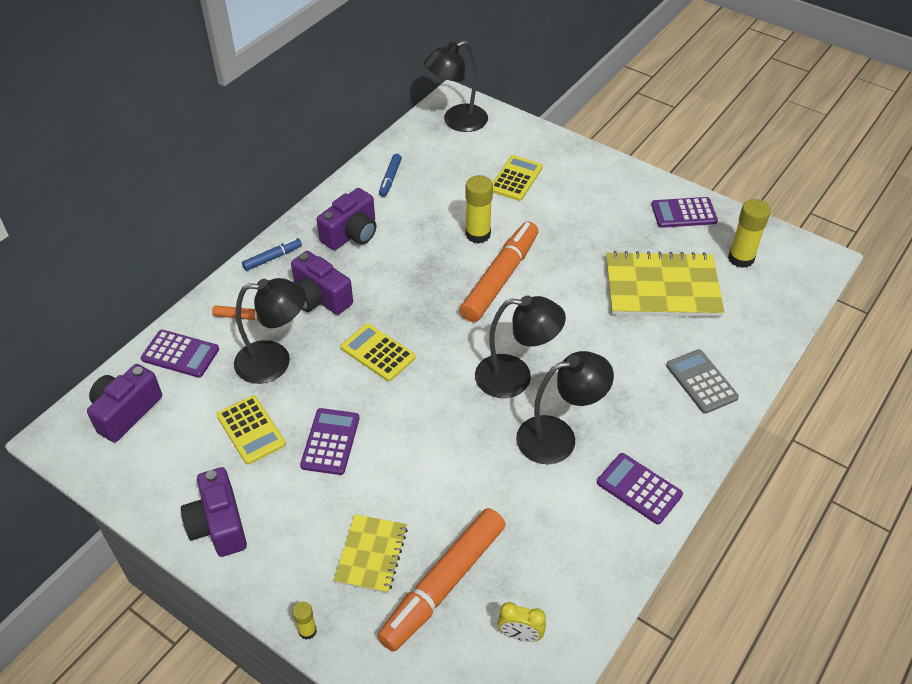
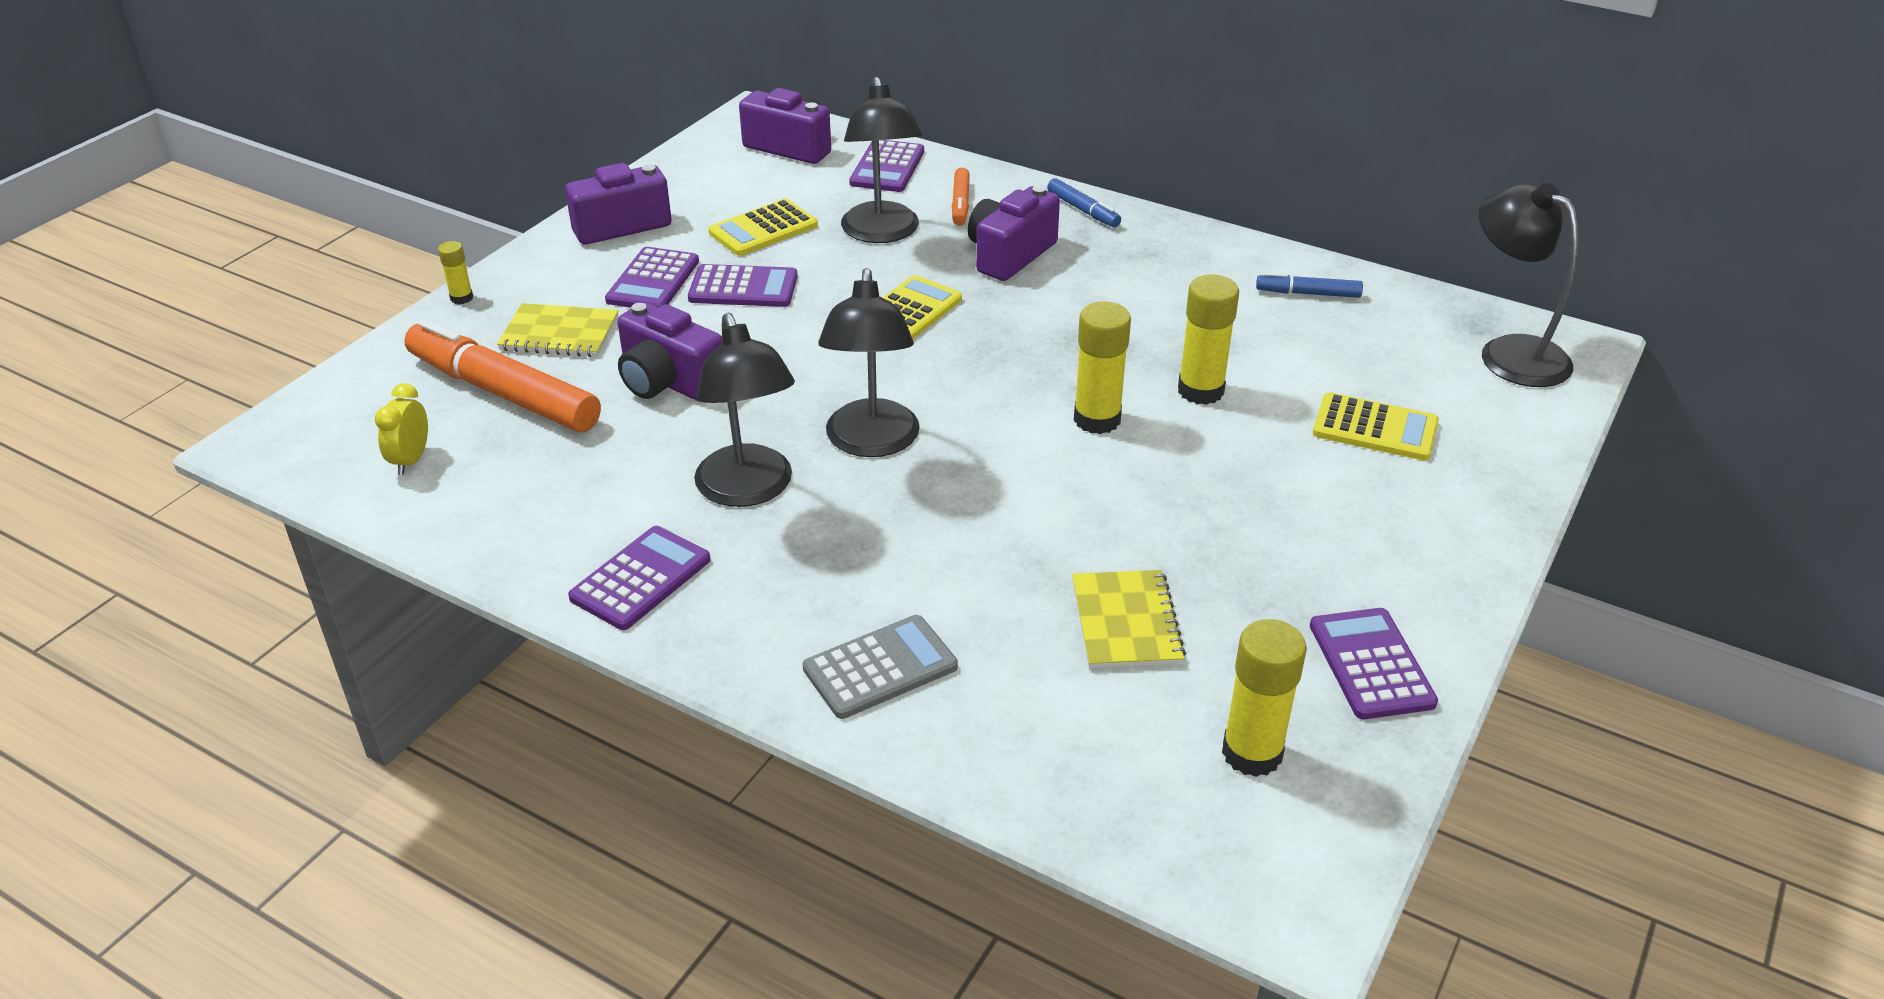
camera: 85 degrees right, 10 degrees down
purple camera [316,188,376,250] -> purple camera moved to [617,302,722,402]
orange marker [460,222,538,322] -> yellow glue stick [1074,302,1131,434]
yellow notebook [606,251,725,317] -> yellow notebook [1072,570,1186,668], size x0.56
none -> purple calculator [605,247,699,308]

